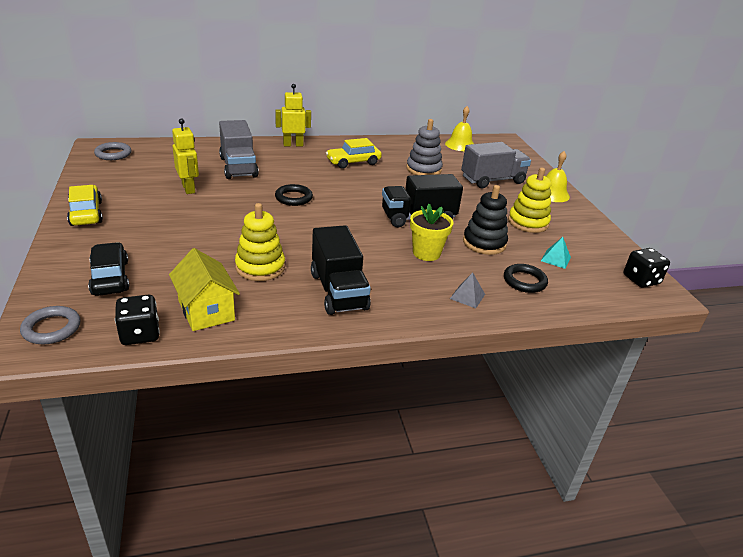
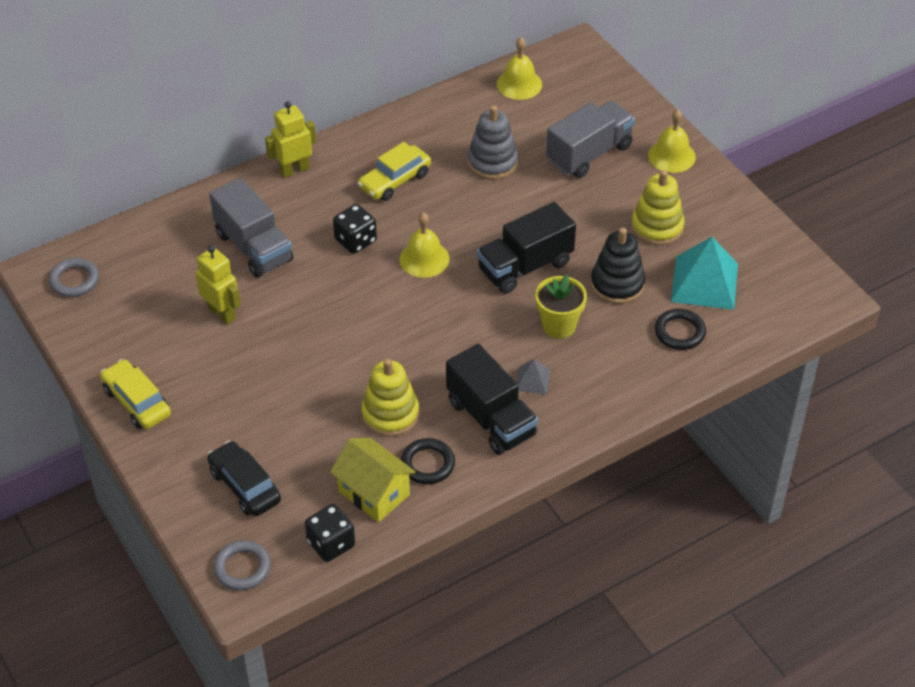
camera: 15 degrees left, 15 degrees up
black ring [275,184,313,206] -> black ring moved to [401,438,455,484]
grey pyramid [450,272,485,308] -> grey pyramid moved to [516,359,550,395]
turquoise pyramid [541,237,571,269] -> turquoise pyramid [671,237,738,310], size x2.09
black dice [624,248,670,288] -> black dice moved to [333,204,377,254]
none -> yellow bell [399,212,450,278]

